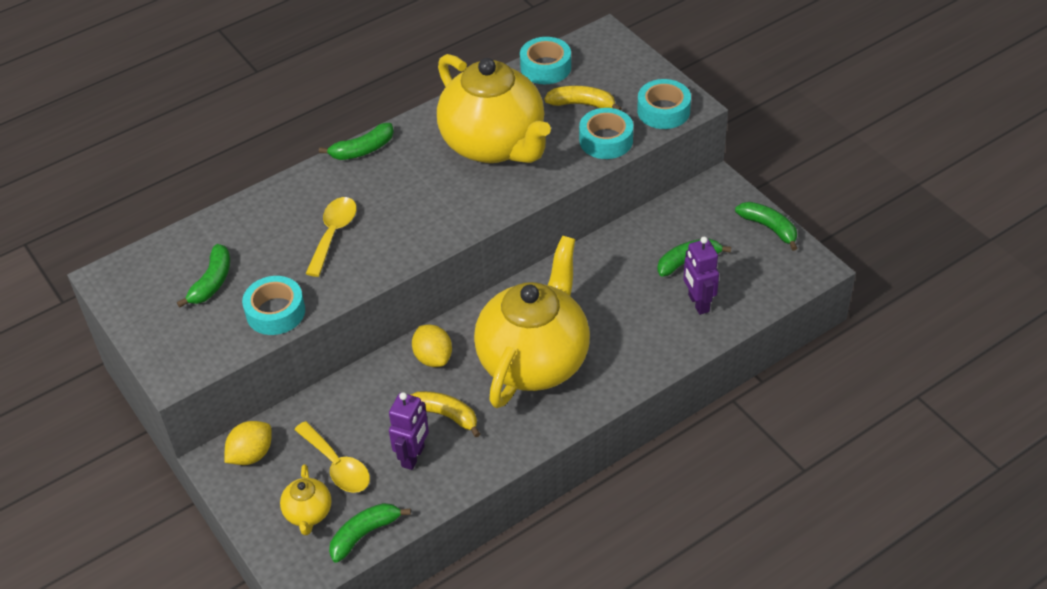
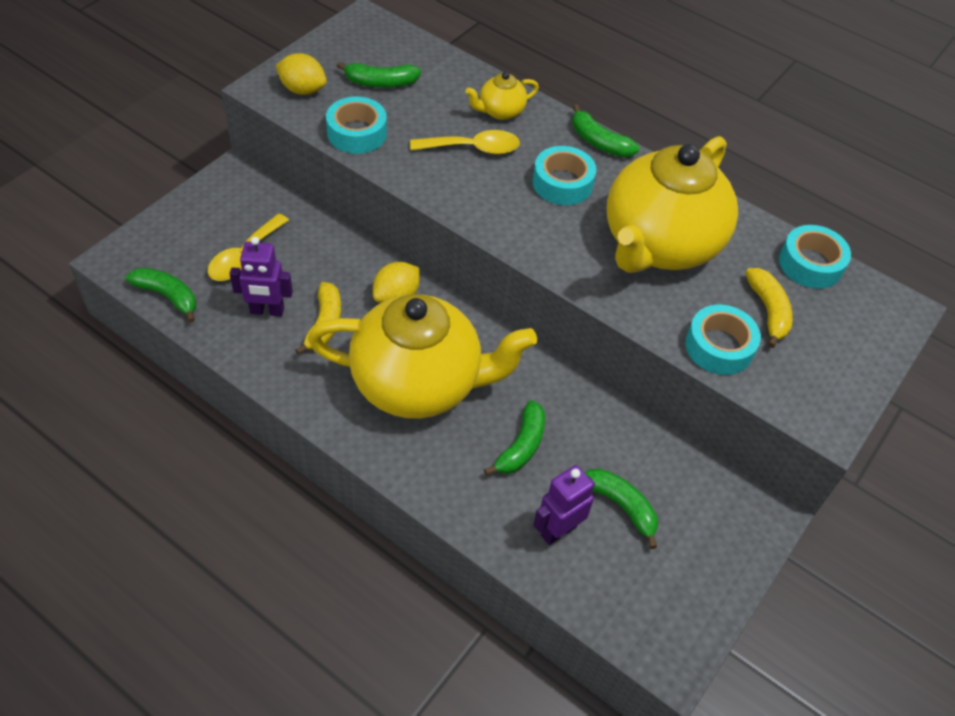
camera: 65 degrees right, 5 degrees up
yellow lemon [224,421,272,465] -> yellow lemon moved to [276,53,327,95]
yellow teapot [280,464,332,535] -> yellow teapot moved to [465,72,539,120]
turquoise tape [637,79,691,129] -> turquoise tape moved to [532,146,596,205]
green banana [735,202,797,251] -> green banana moved to [484,400,545,476]

